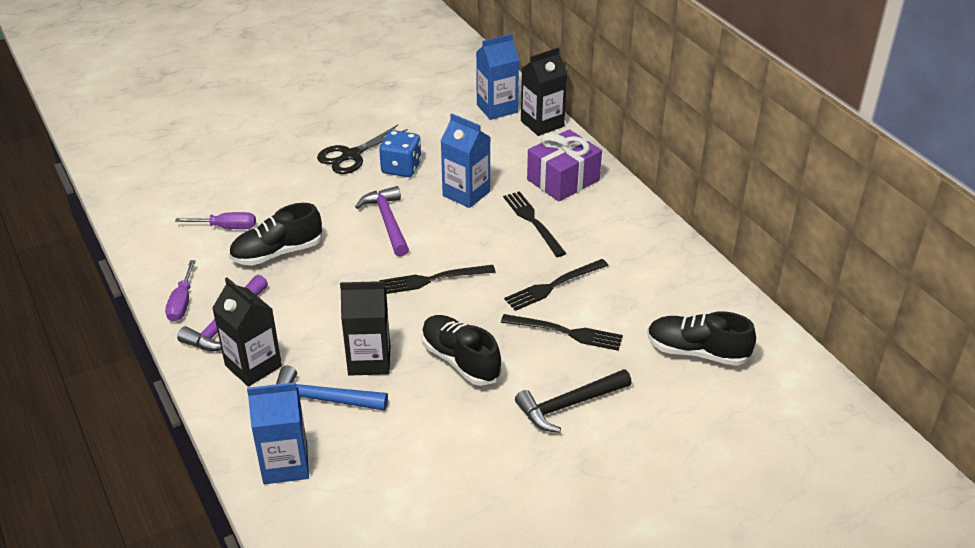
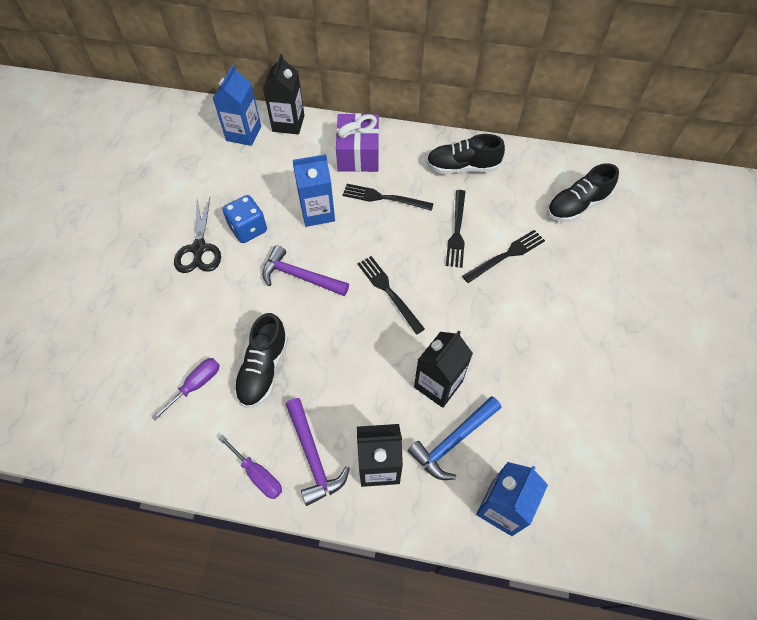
camera: 50 degrees left, 20 degrees up
black fork [379,265,496,294] -> black fork turned 120 degrees clockwise [357,256,425,334]
black shoe [421,315,502,386] -> black shoe moved to [426,134,505,174]
black hammer [515,369,632,433] -> none

